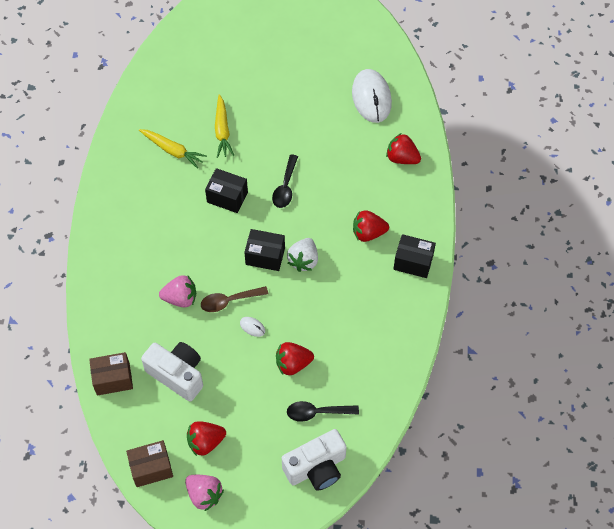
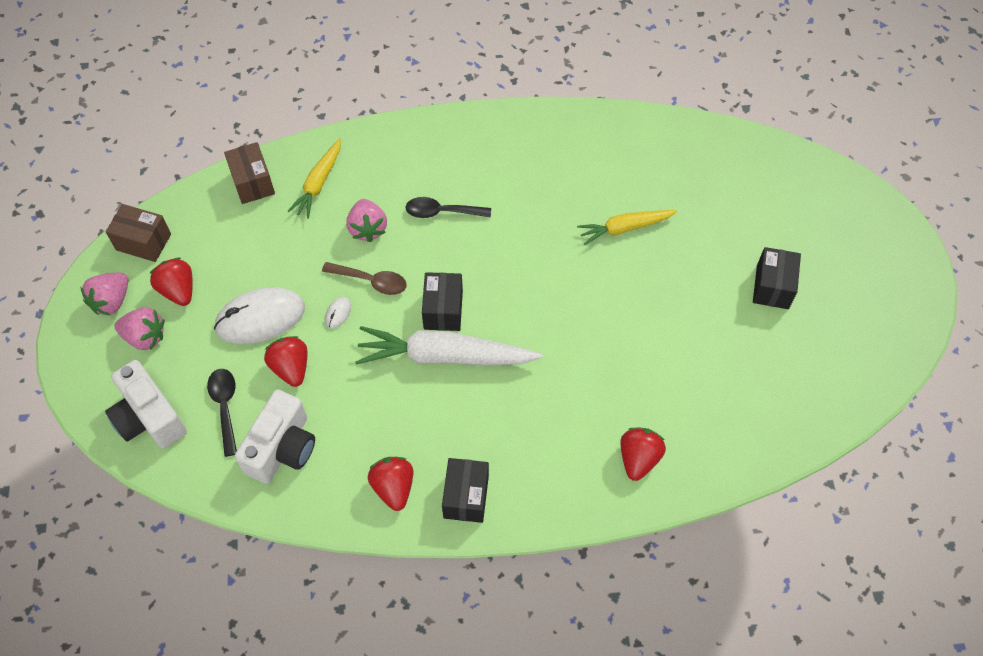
camera: 80 degrees right, 0 degrees up
brown box [126,440,173,487] -> brown box turned 45 degrees counterclockwise [106,204,171,262]
yellow carrot [139,129,207,169] -> yellow carrot moved to [287,138,341,219]
white camera [141,342,203,402] -> white camera moved to [235,390,315,484]
brown spoon [201,286,268,312] -> brown spoon turned 135 degrees clockwise [322,262,407,295]
black box [205,168,248,213] -> black box moved to [753,247,801,309]
black spoon [272,154,298,208] -> black spoon moved to [406,197,491,218]
white strawberry [287,238,318,272] -> white carrot [355,326,543,366]
white mouse [352,69,392,123] -> white mouse moved to [214,287,305,344]
red strawberry [353,210,389,242] -> red strawberry moved to [368,457,413,511]
none -> pink strawberry [114,307,164,350]

